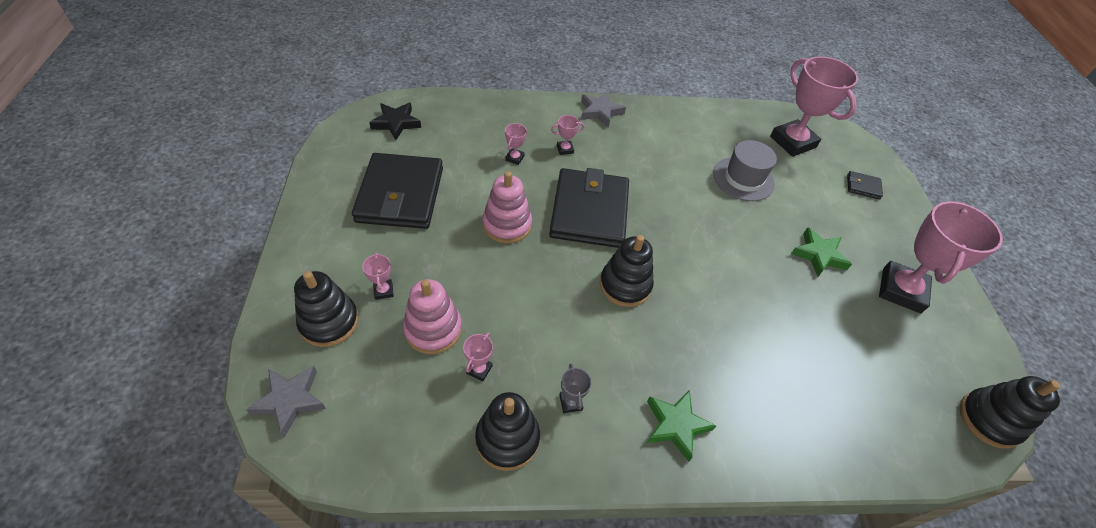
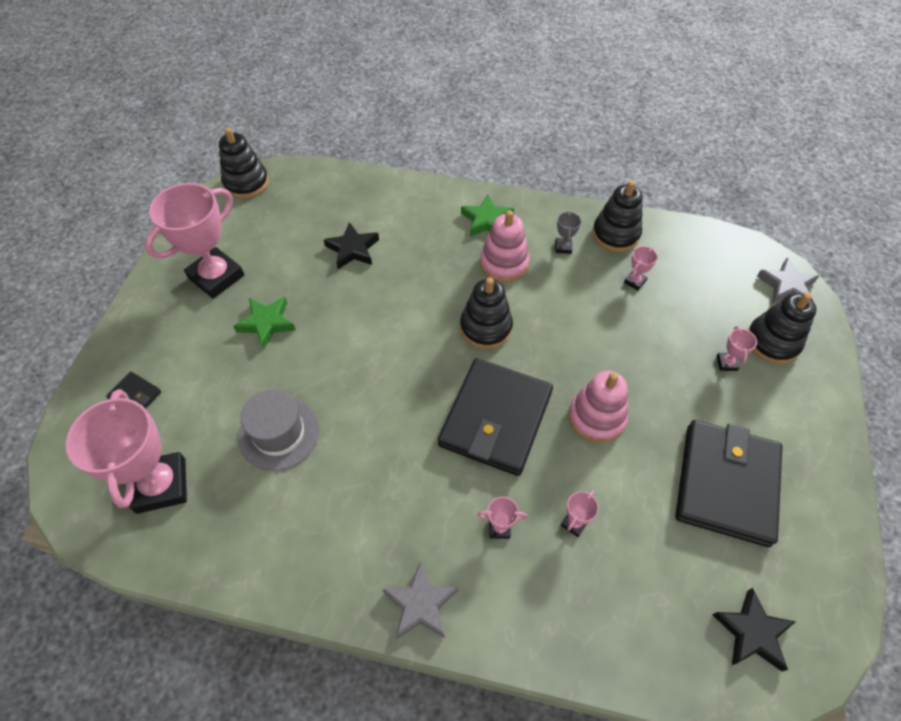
camera: 160 degrees left, 5 degrees up
pink stacking toy [403,279,462,354] -> pink stacking toy moved to [480,210,530,282]
none -> black star [324,222,379,269]

